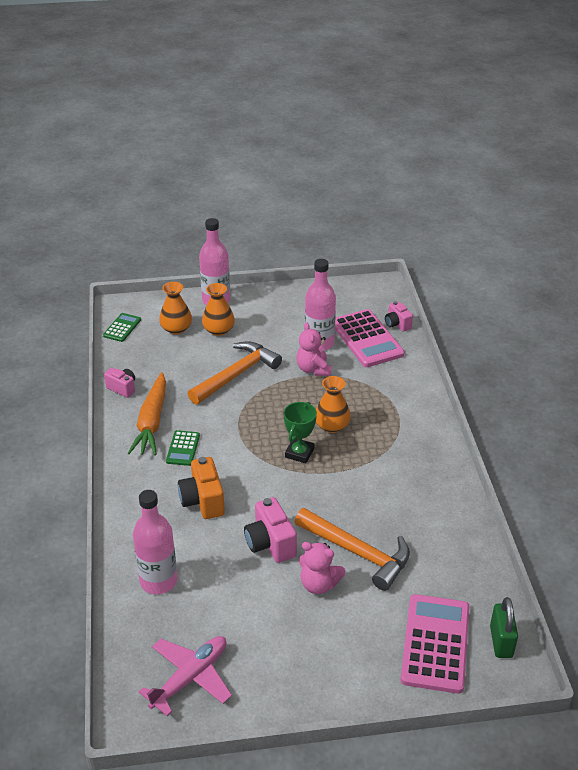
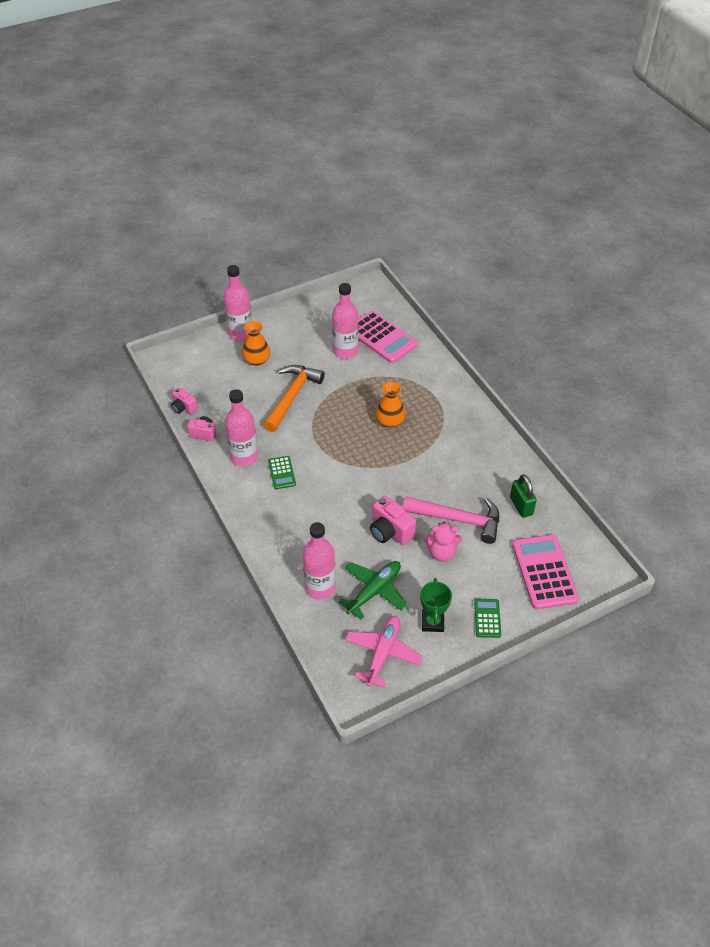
camera: 20 degrees left, 10 degrees up
green calculator [103,313,141,342] -> green calculator moved to [474,599,501,638]
orange carrot [128,372,166,455] -> pink bottle [225,389,258,466]
orange vase [159,282,192,334] -> none
orange camera [178,457,225,519] -> none
green trophy [283,402,317,463] -> green trophy moved to [420,578,452,632]
orange hammer [295,508,410,591] -> pink hammer [403,497,499,544]
pink teddy bear [296,322,331,376] -> none
pink camera [385,301,413,332] -> pink camera moved to [171,388,198,415]
green padlock [490,597,518,658] -> green padlock moved to [510,474,537,518]
none -> green plane [338,561,407,619]

